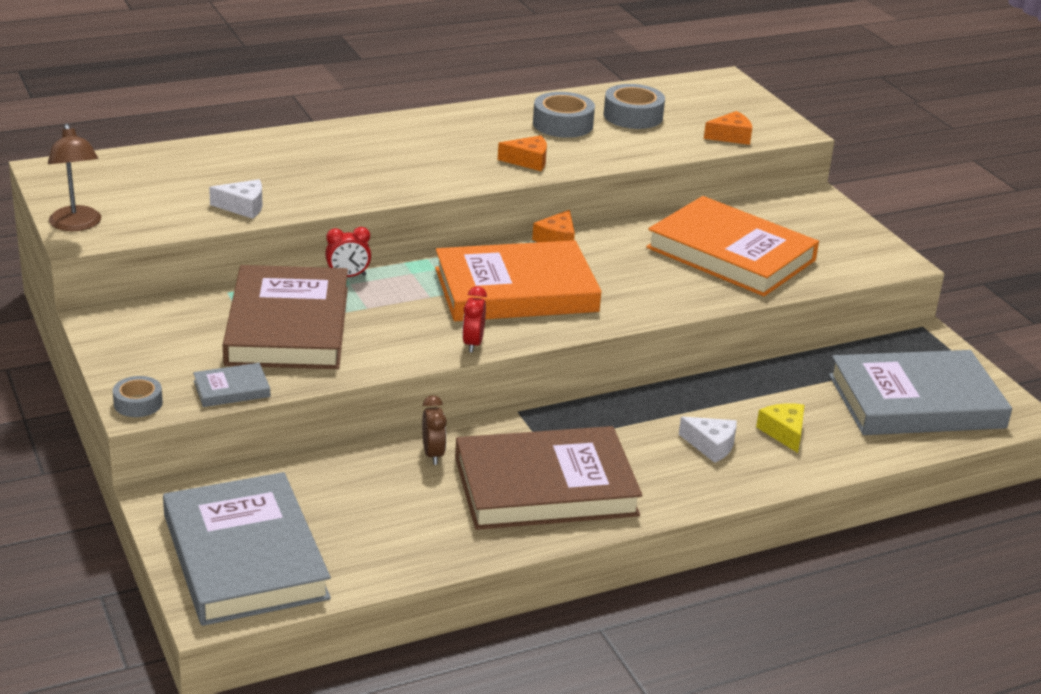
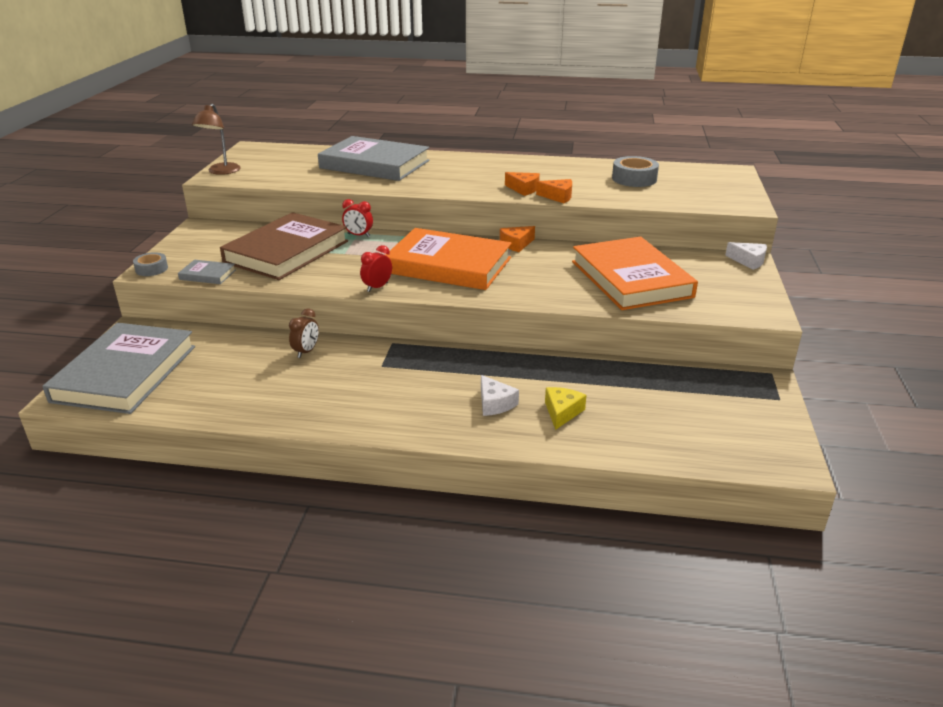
camera: 35 degrees right, 0 degrees up
white cheese [209,179,263,219] -> white cheese moved to [725,242,767,270]
brown book [455,426,643,530] -> none
grey tape [533,92,595,138] -> none
orange cheese [704,111,752,145] -> orange cheese moved to [536,179,572,203]
grey book [829,350,1012,435] -> grey book moved to [318,136,430,181]

